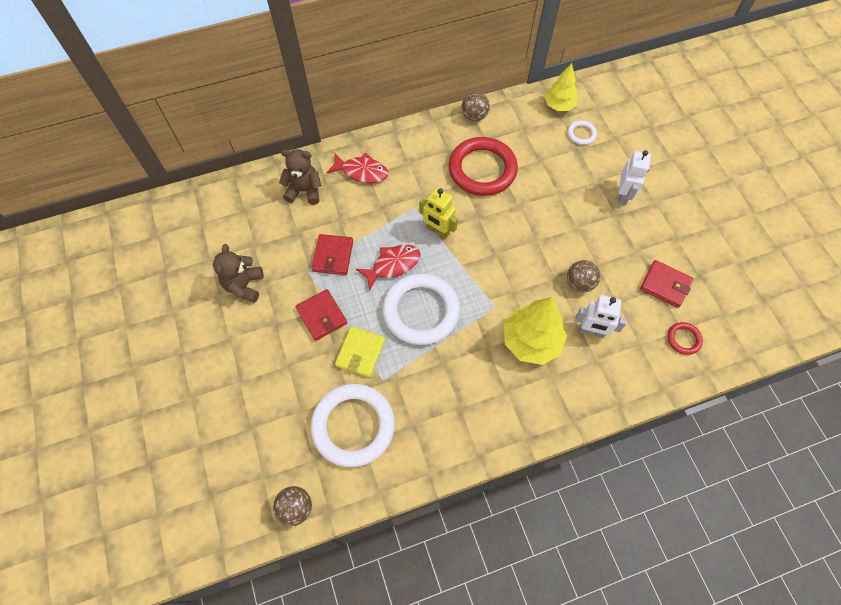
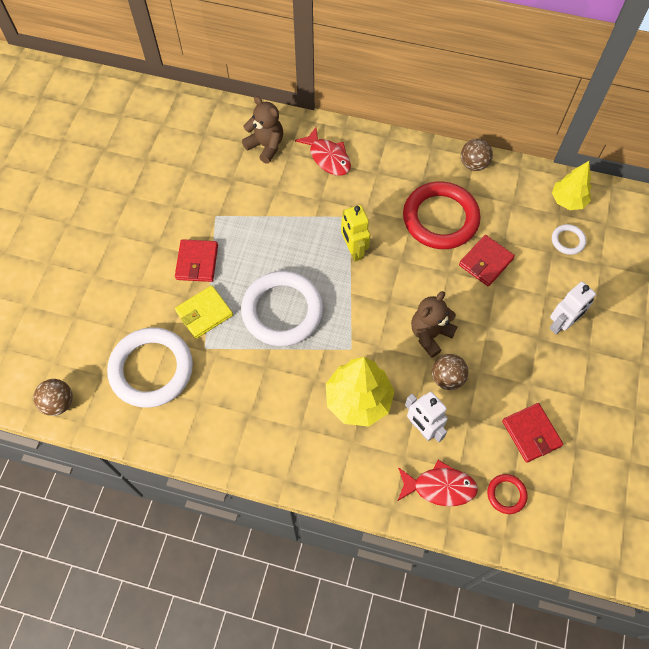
camera: 35 degrees right, 0 degrees up
brown teddy bear [213,244,264,303] -> brown teddy bear moved to [411,291,457,358]
red wallet [312,234,353,275] -> red wallet moved to [459,235,515,287]
red fish [356,245,420,291] -> red fish moved to [398,460,478,506]

